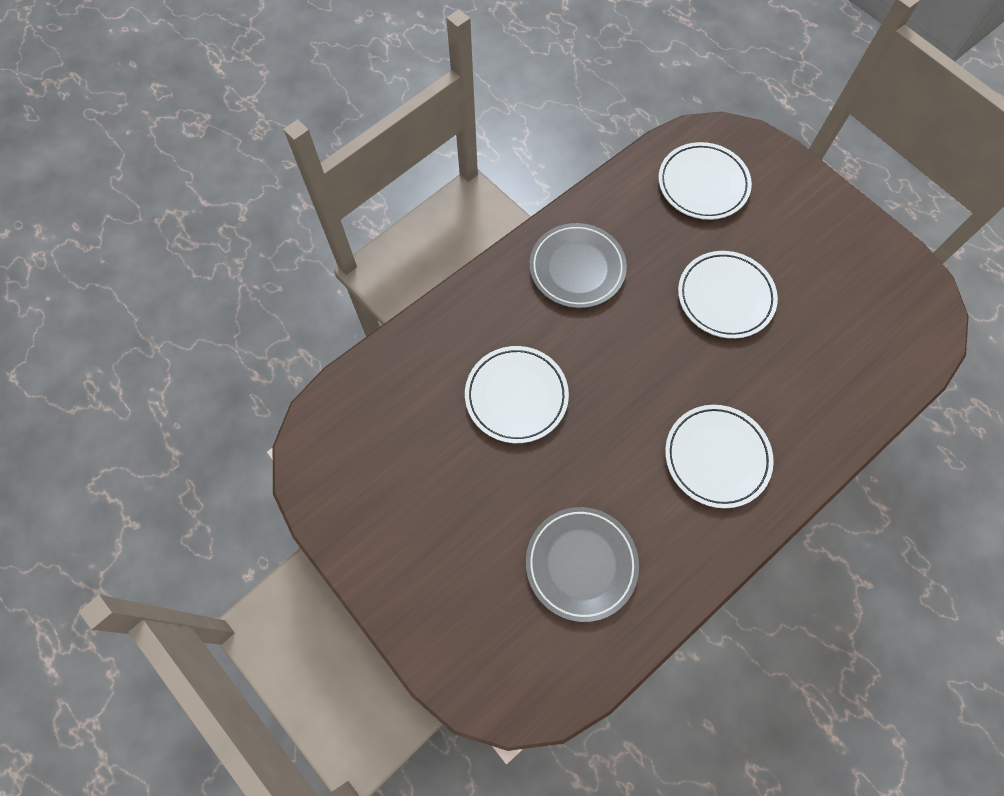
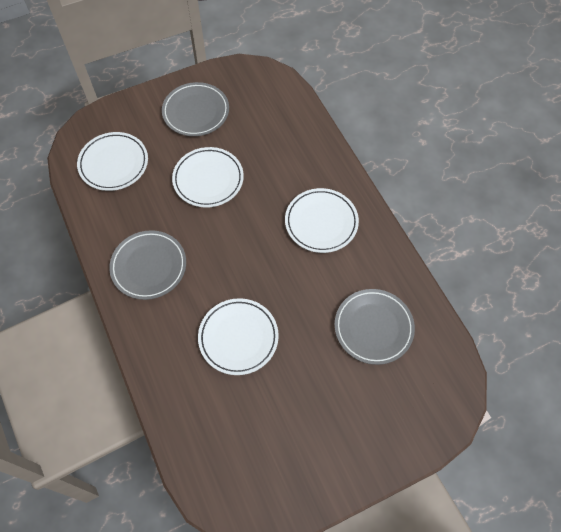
camera: 75 degrees left, 5 degrees down
none -> grey plate [162,82,229,136]

